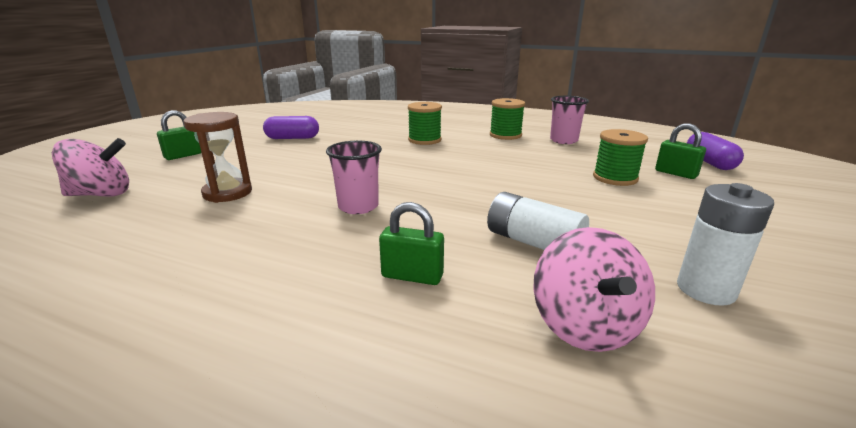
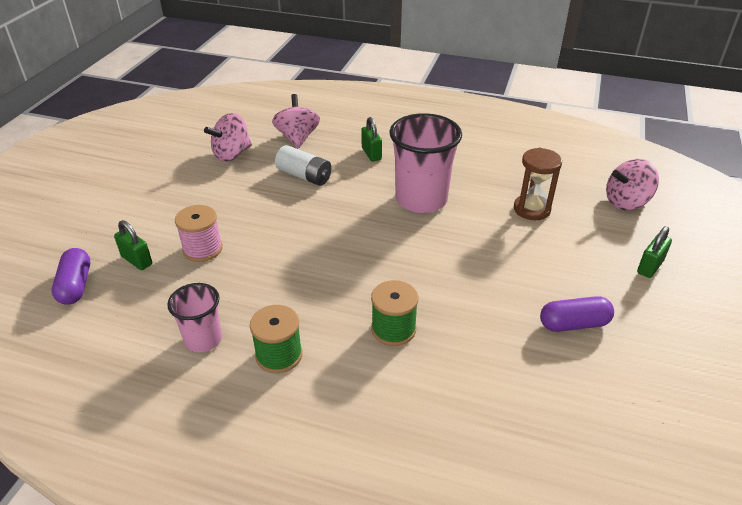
camera: 175 degrees right, 15 degrees up
pink cup [326,141,382,214] -> pink cup [389,113,462,213], size x1.78
green padlock [379,202,444,285] -> green padlock turned 60 degrees clockwise [361,117,382,162]
green spool [593,129,648,186] -> pink spool [175,205,223,262]
white battery [677,183,774,306] -> pink spinning top [204,113,252,162]

